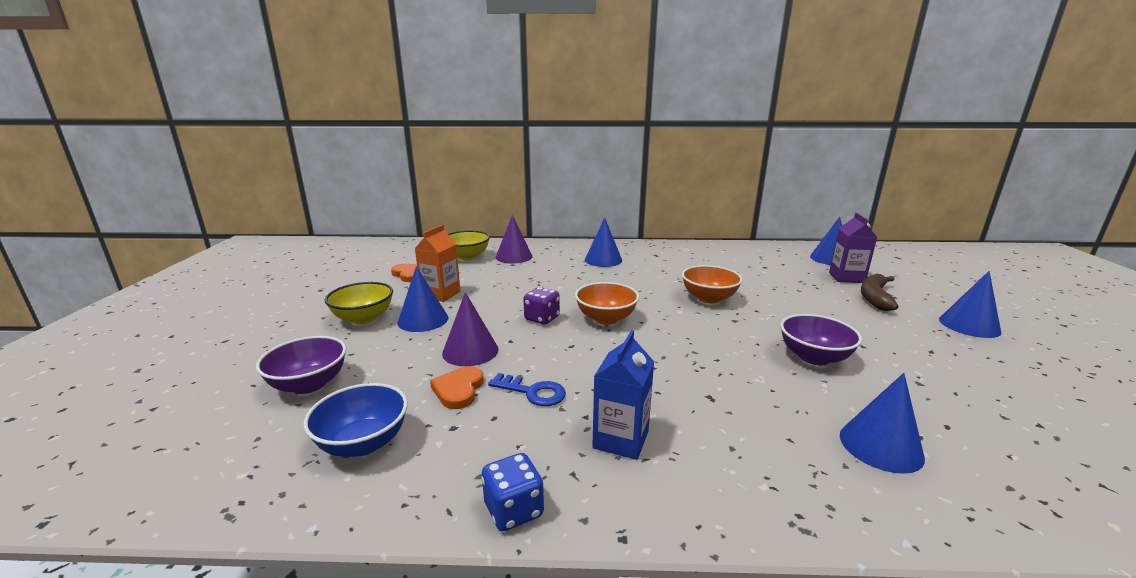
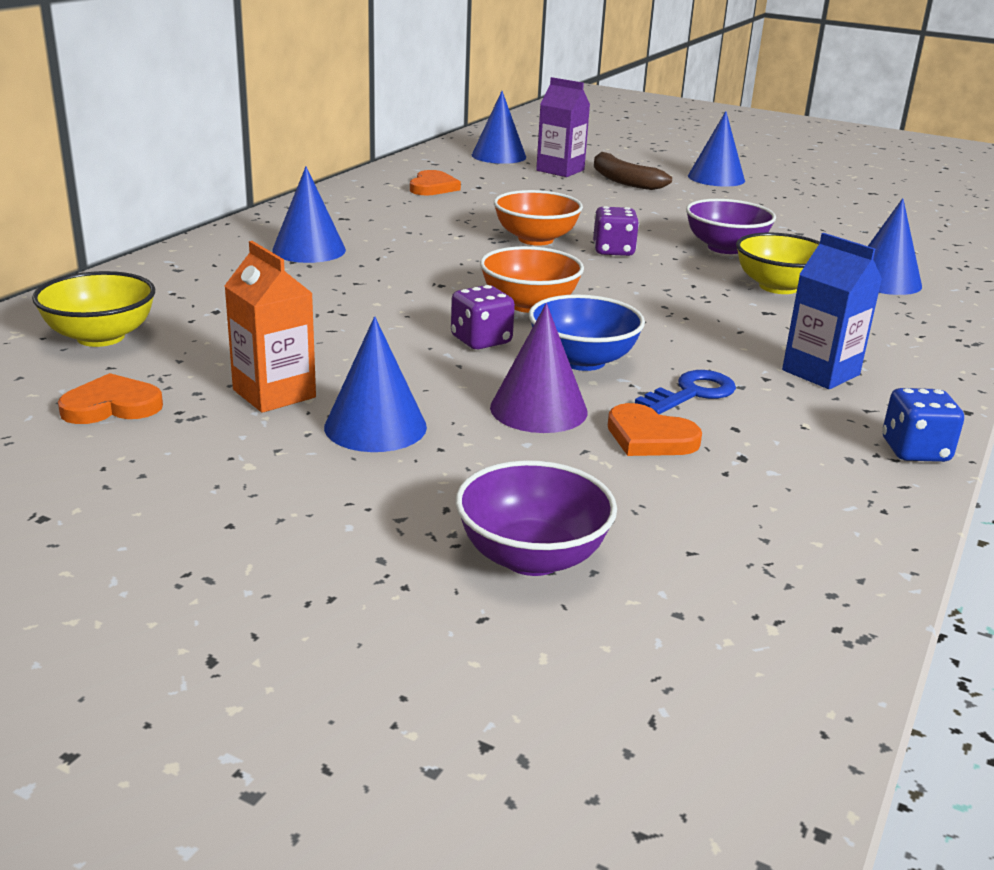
camera: 65 degrees left, 5 degrees up
blue bowl [304,383,408,457] -> blue bowl moved to [529,294,645,371]
yellow bowl [325,282,393,324] -> yellow bowl moved to [736,232,820,294]
purple cone [496,215,533,264] -> none
none -> orange heart [410,170,461,195]
none -> purple dice [593,206,639,256]

